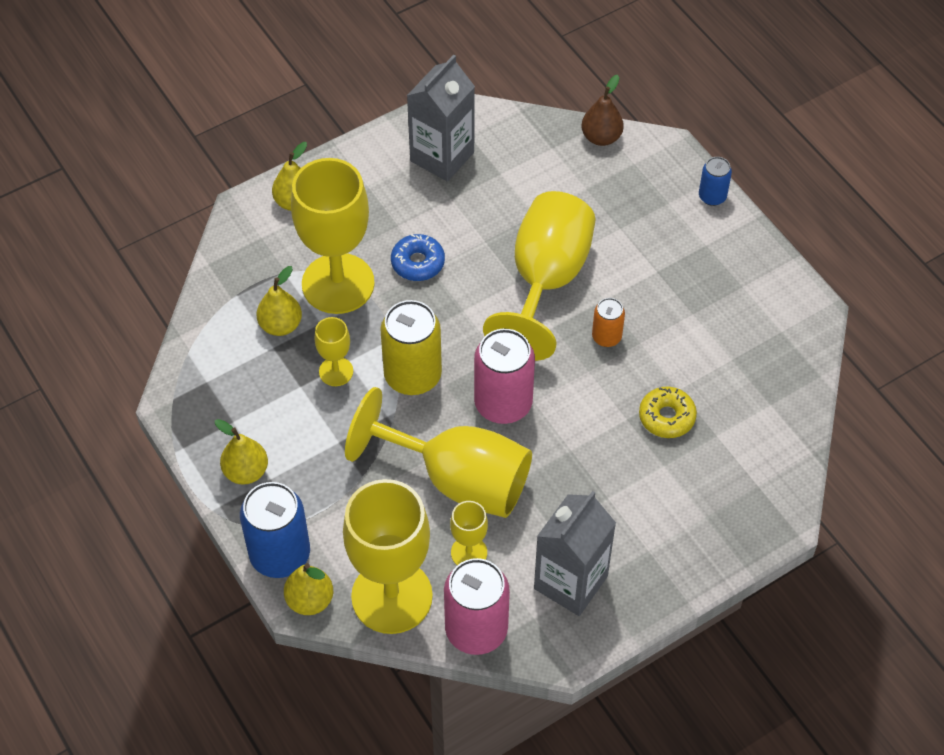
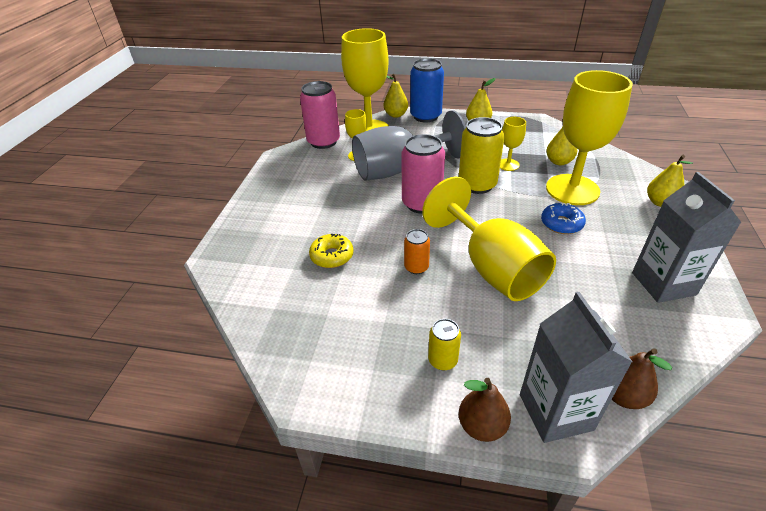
camera: 135 degrees right, 15 degrees down
yellow goblet [345,387,532,518] -> grey goblet [352,110,466,181]
grey carton [534,491,616,616] -> grey carton moved to [520,292,632,443]
blue can [699,157,732,206] -> brown pear [459,378,511,442]
none -> yellow can [428,319,461,370]

